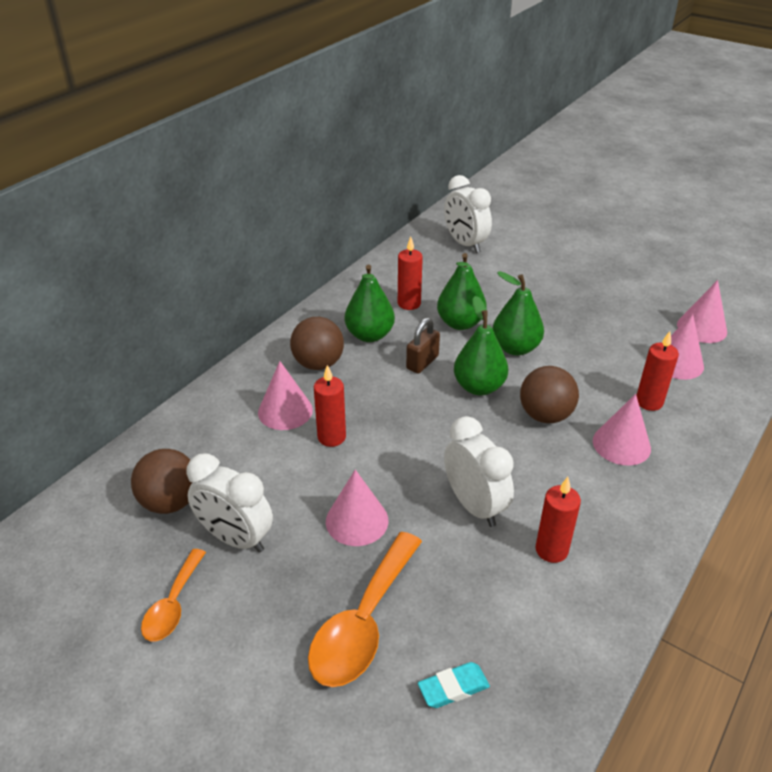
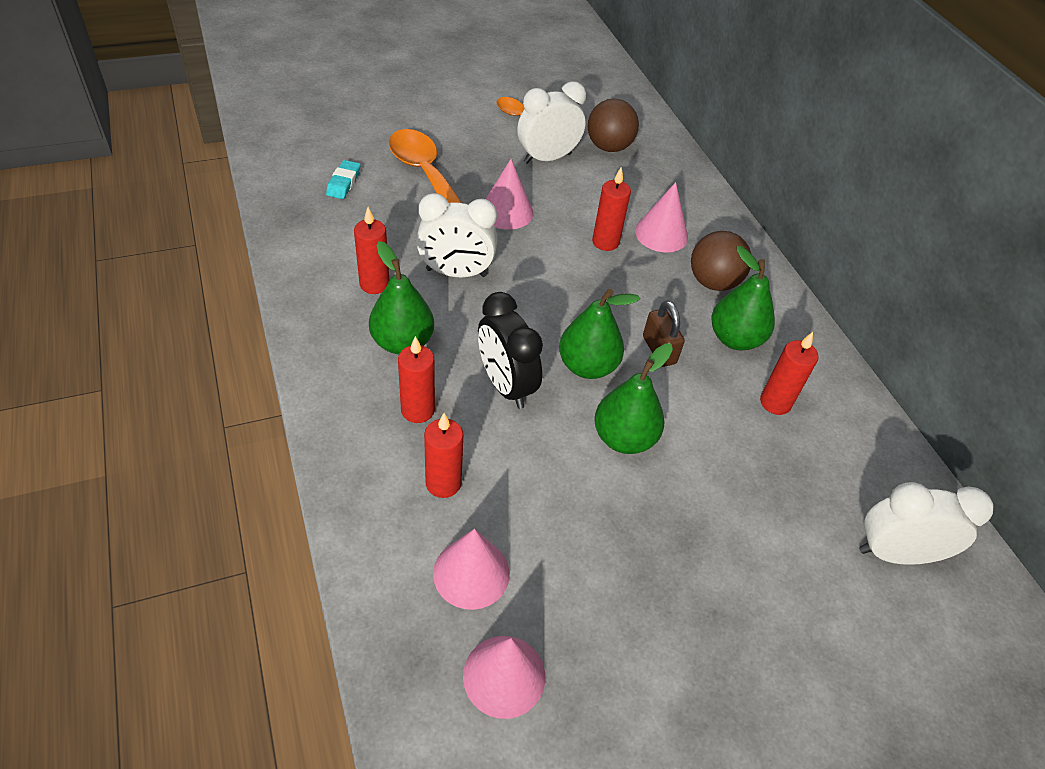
camera: 120 degrees right, 10 degrees up
green pear [437,253,487,330] -> green pear moved to [369,241,434,354]
brown ball [520,366,579,423] -> black clock [478,292,543,409]
pink cone [593,394,651,465] -> red candle [398,336,435,423]

